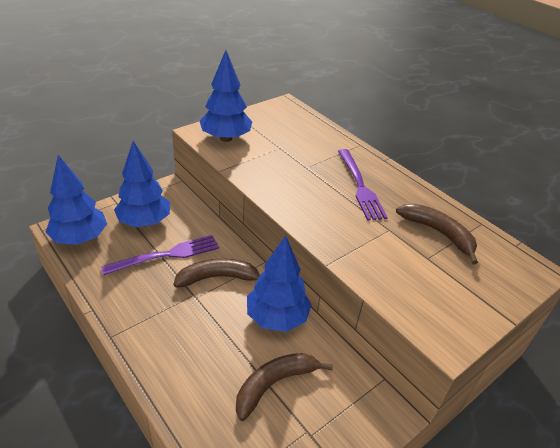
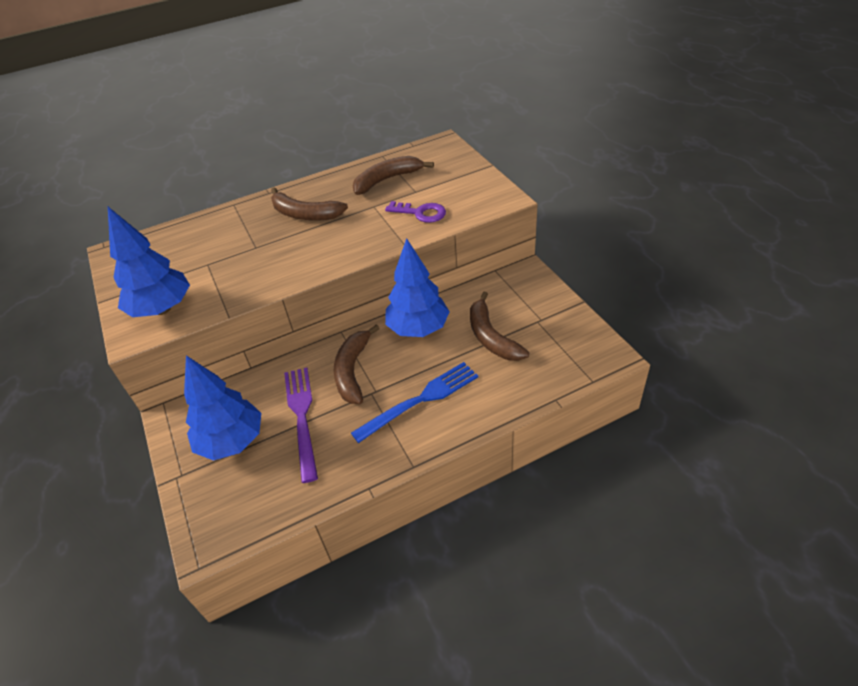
camera: 70 degrees left, 5 degrees up
blue tree [45,155,107,245] -> none
purple fork [338,149,388,220] -> brown banana [271,187,348,221]
none -> blue fork [351,362,478,443]
none -> purple key [385,201,446,223]

